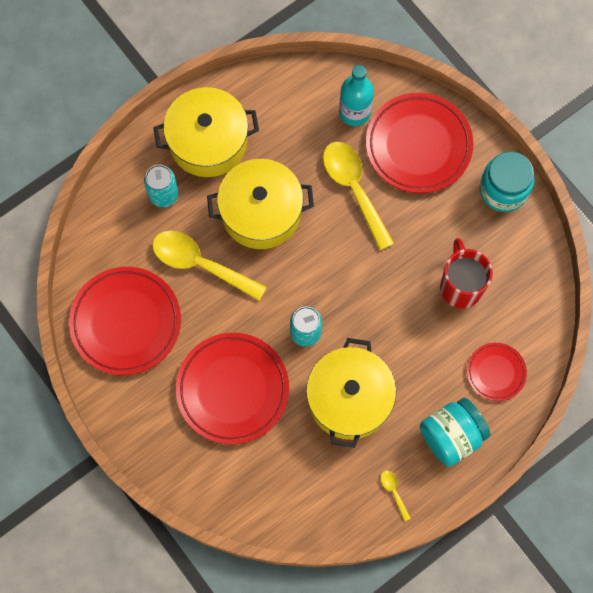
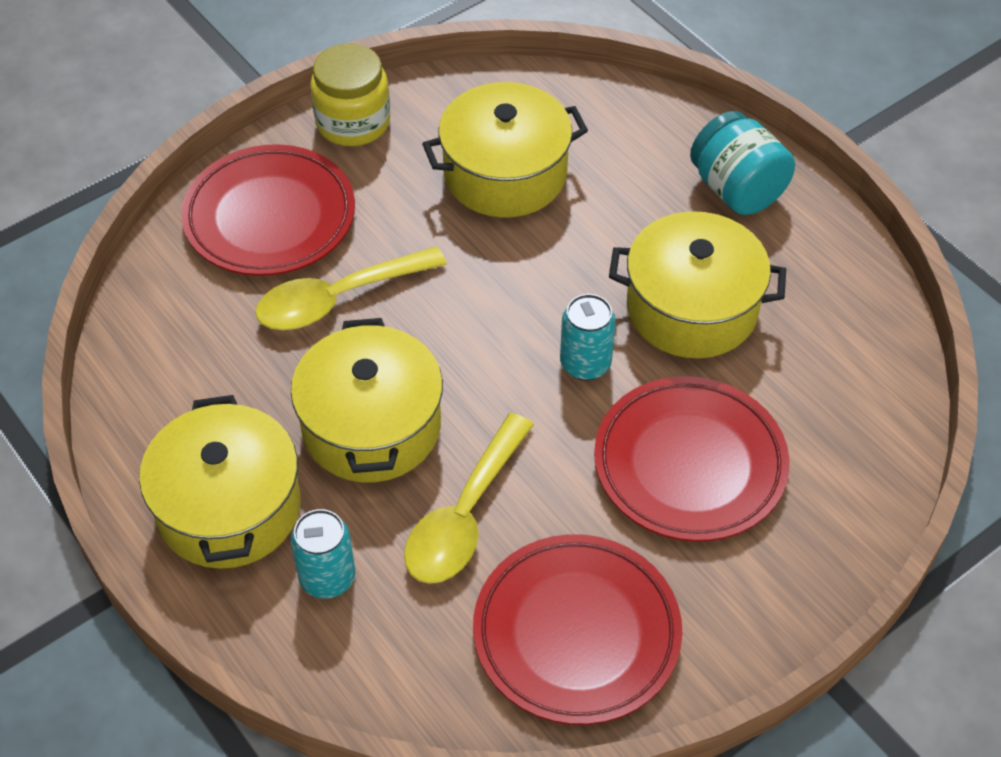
camera: 90 degrees left, 20 degrees down
turquoise bottle [339,65,374,126] -> none
yellow spoon [381,470,411,521] -> none
red mug [440,238,493,309] -> yellow pot [422,82,588,218]
red plate [467,343,527,401] -> none
turquoise jar [480,151,535,212] -> yellow jar [310,43,390,146]

